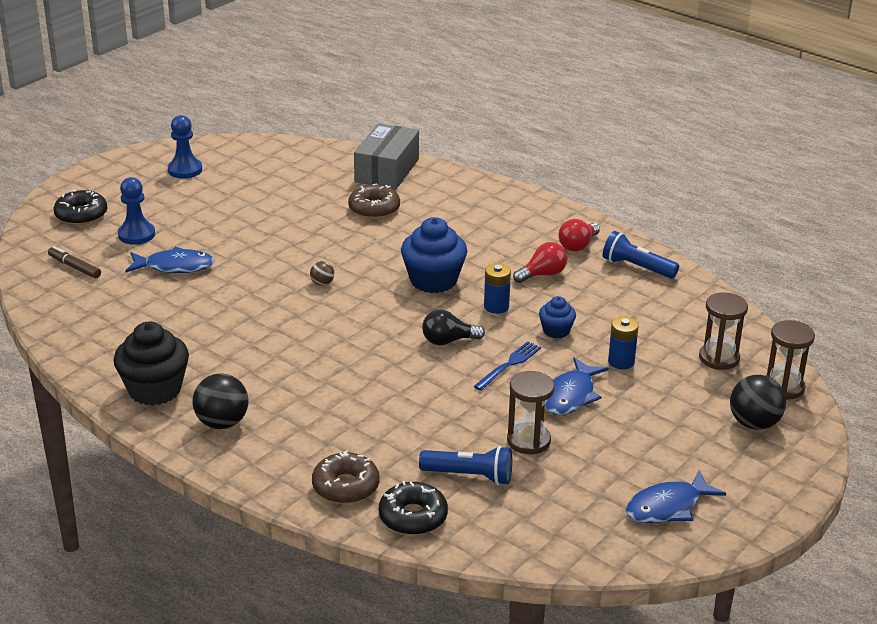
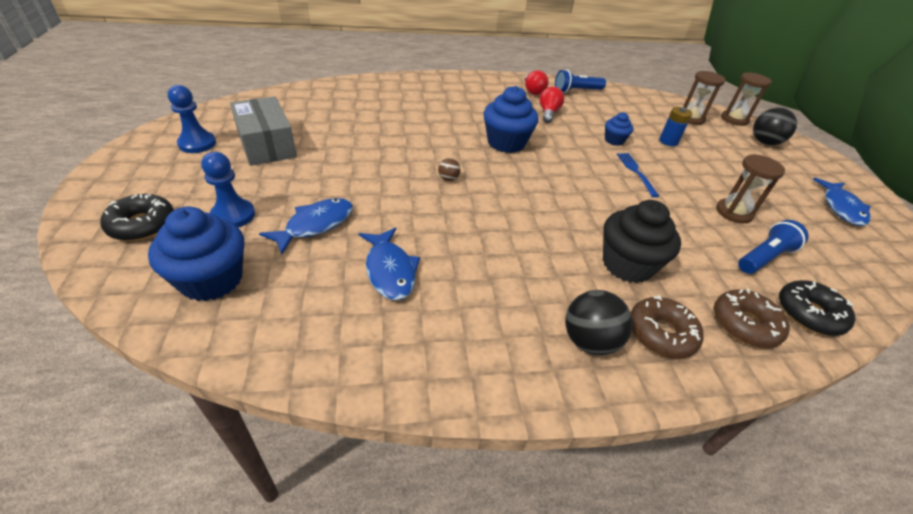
camera: 50 degrees left, 10 degrees up
brown marker [48,246,101,278] -> blue cupcake [148,207,244,301]
black cupcake [114,322,189,406] -> black cupcake moved to [603,200,681,283]
brown donut [348,183,400,219] -> brown donut moved to [631,295,704,359]
grey box [354,123,419,190] -> grey box moved to [230,96,297,166]
black light bulb [422,309,485,345] -> none
blue battery [484,263,511,314] -> none
blue fish [545,357,609,415] -> blue fish moved to [359,227,420,300]

